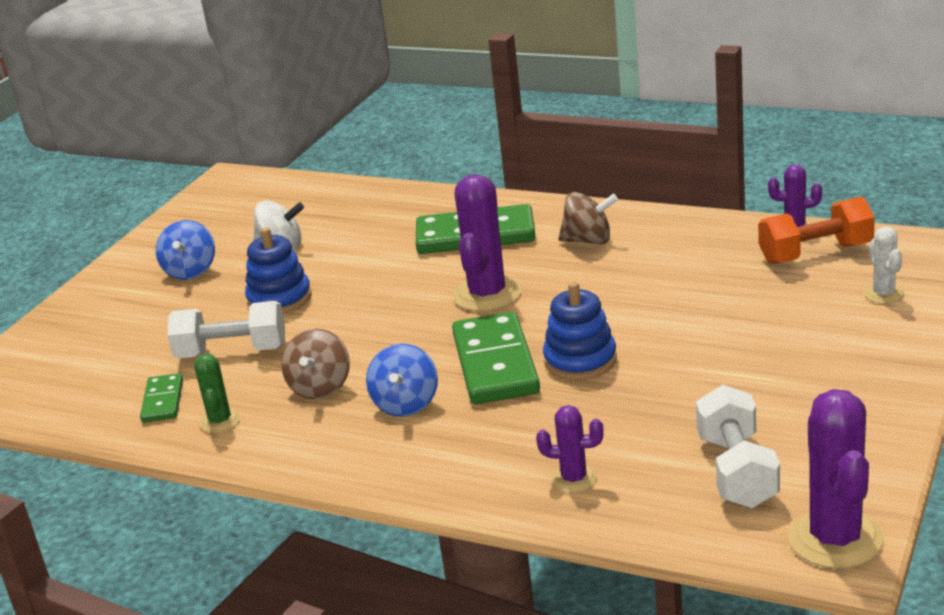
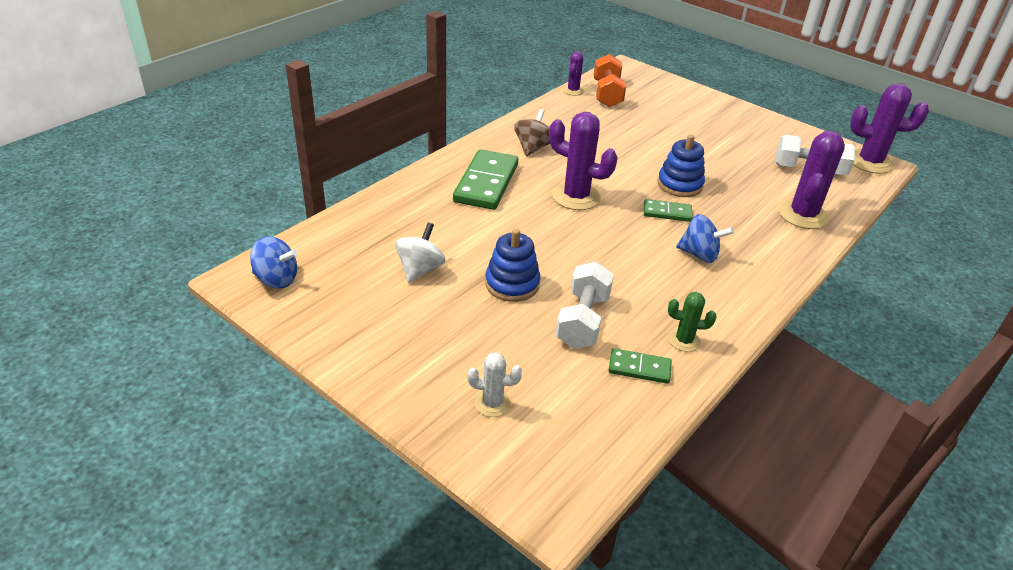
camera: 80 degrees left, 10 degrees up
blue spinning top [156,220,215,280] -> blue spinning top moved to [250,236,298,289]
brown spinning top [281,329,350,399] -> none
green domino [452,311,540,404] -> green domino [644,199,693,222], size x0.52
purple cactus [536,405,604,493] -> purple cactus [779,131,845,229], size x1.85
white cactus [864,227,905,304] -> white cactus moved to [467,352,522,417]

